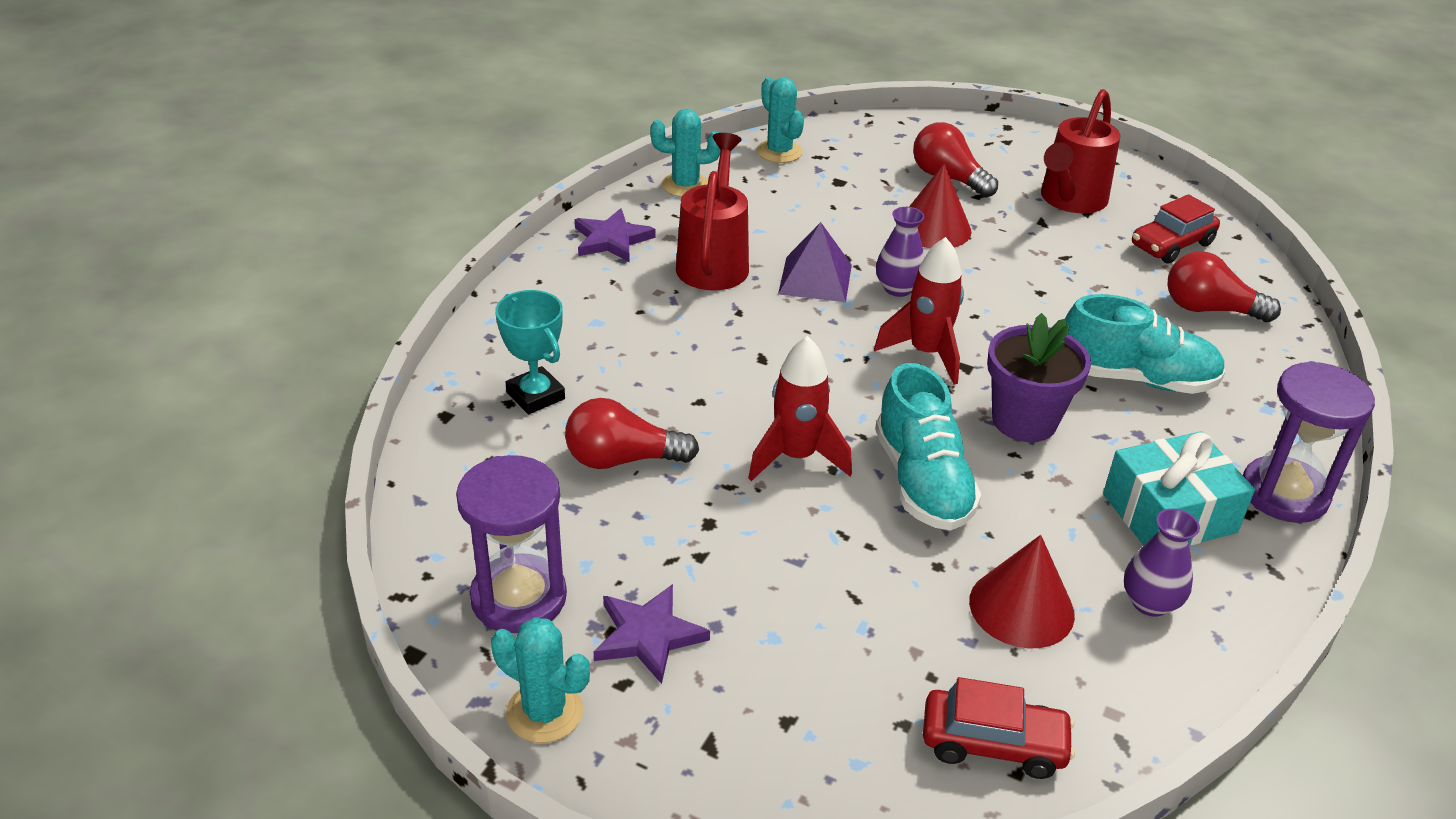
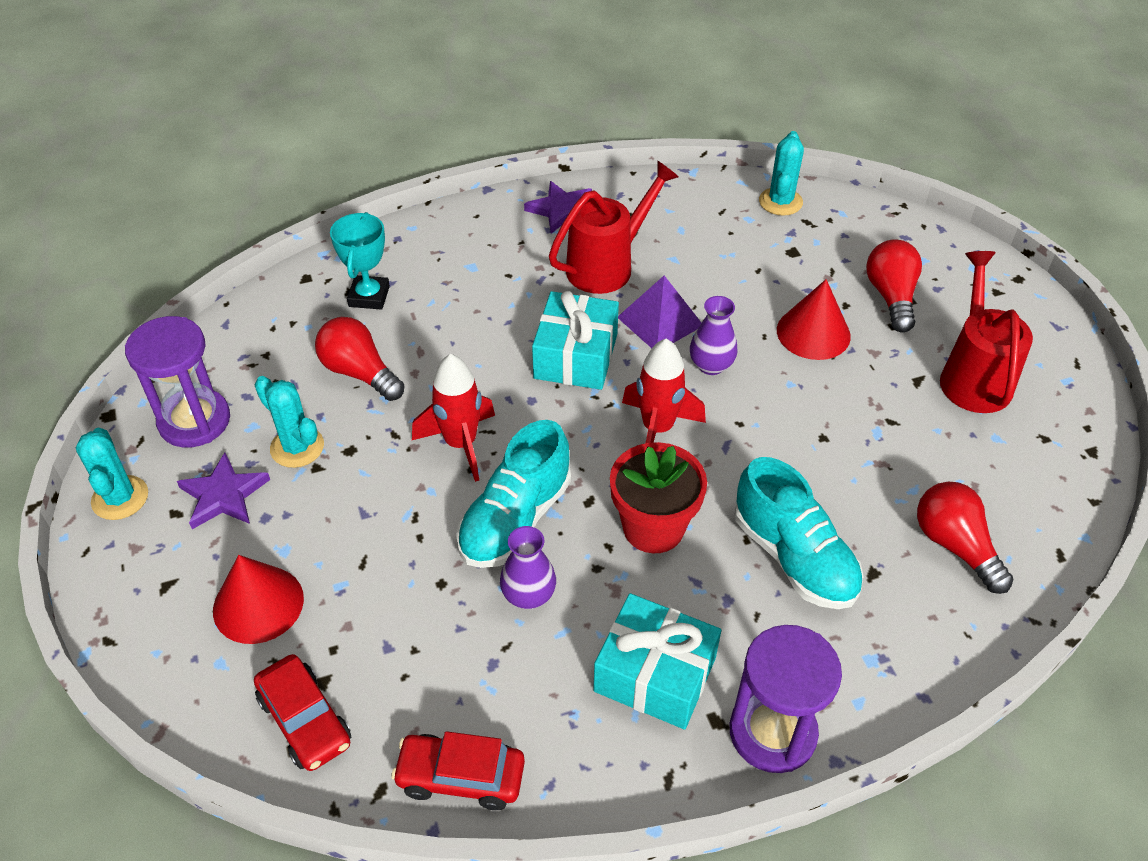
camera: 45 degrees right, 10 degrees up
turquoise cactus [651,109,721,197] -> turquoise cactus moved to [255,376,324,468]
red cone [969,535,1075,649] -> red cone moved to [213,555,304,644]
purple flower pot [987,313,1091,442] -> red flower pot [610,442,707,553]
red watering can [1041,89,1120,213] -> red watering can turned 105 degrees clockwise [940,251,1033,413]
purple vase [1124,509,1200,617] -> purple vase moved to [500,526,556,609]
red car [1132,194,1220,264] -> red car moved to [391,731,525,810]
none -> turquoise gift [532,291,619,390]

